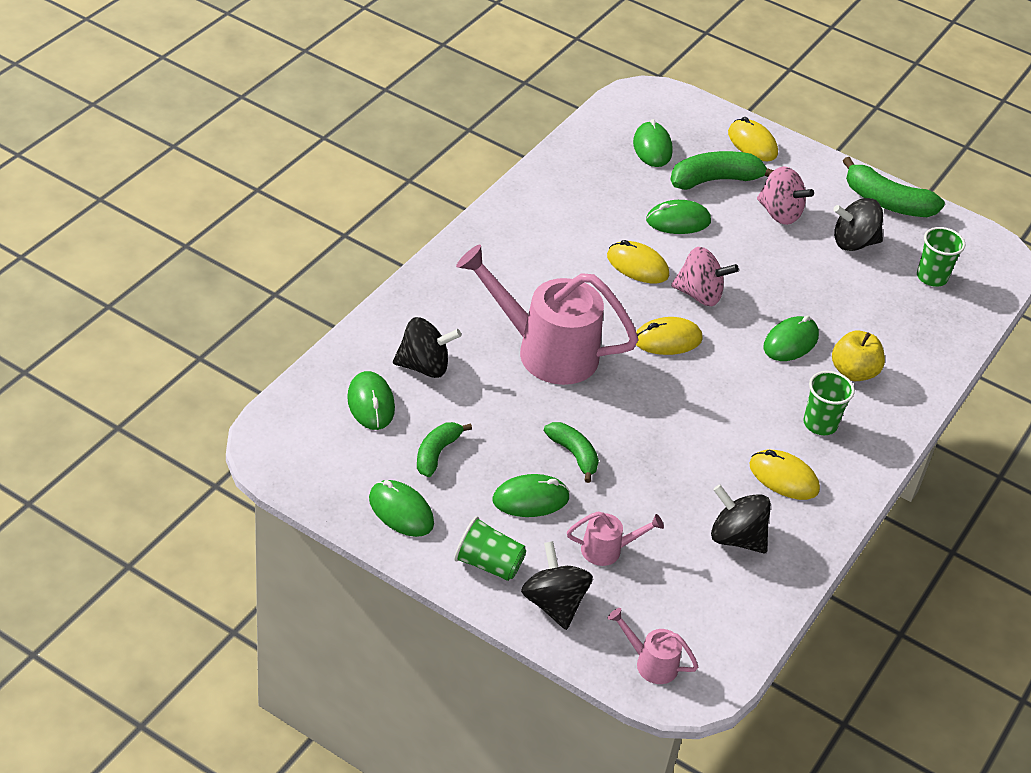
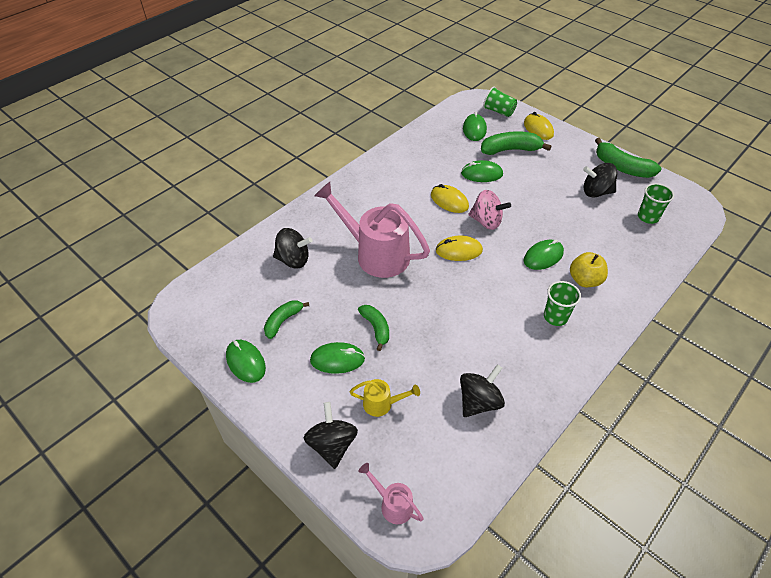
camera: 15 degrees right, 5 degrees up
green mouse [347,371,395,430] -> none
green cup [454,516,526,581] -> green cup moved to [483,86,517,117]
pink watering can [567,512,664,566] -> yellow watering can [349,379,420,417]
black spinning top [711,485,771,553] -> black spinning top turned 90 degrees clockwise [460,364,505,417]
yellow mouse [749,450,820,500] -> none
pink spinning top [757,166,814,225] -> none

